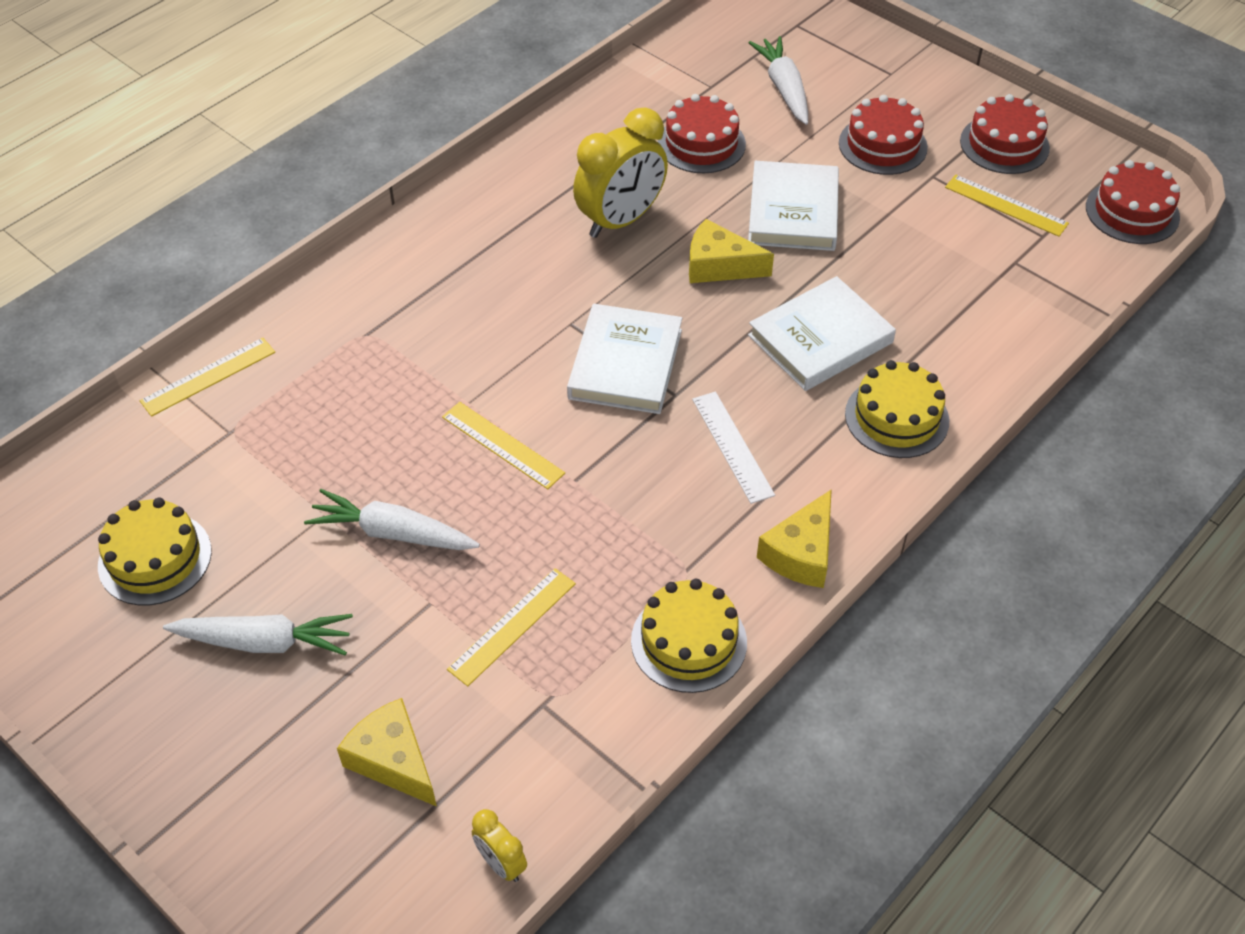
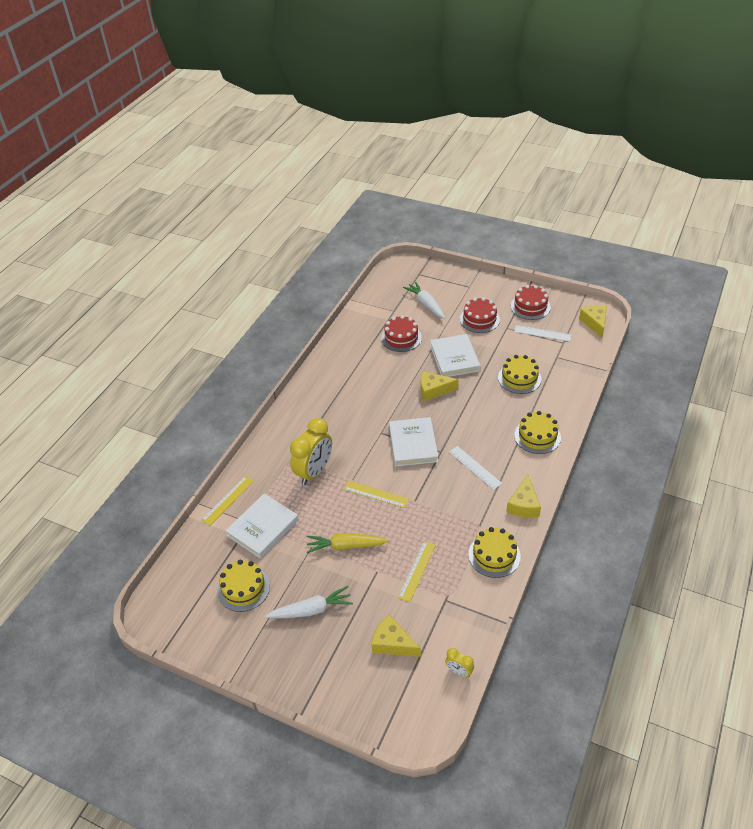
camera: 15 degrees left, 5 degrees down
white carrot [304,489,480,550] -> yellow carrot [307,533,389,553]
yellow clock [573,107,668,238] -> yellow clock moved to [290,418,332,485]
white book [748,276,896,391] -> white book moved to [225,494,299,559]
yellow ruler [945,175,1069,237] -> white ruler [514,325,572,341]
red cake [1086,160,1180,244] -> yellow cheese [579,305,607,338]
none -> yellow cake [498,355,542,394]

